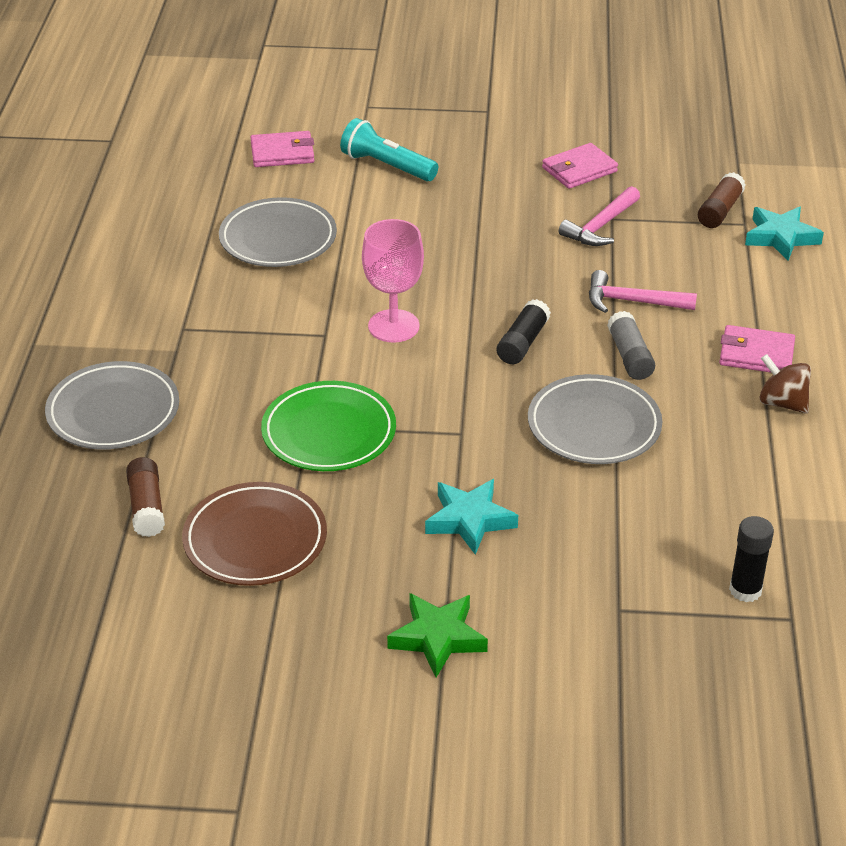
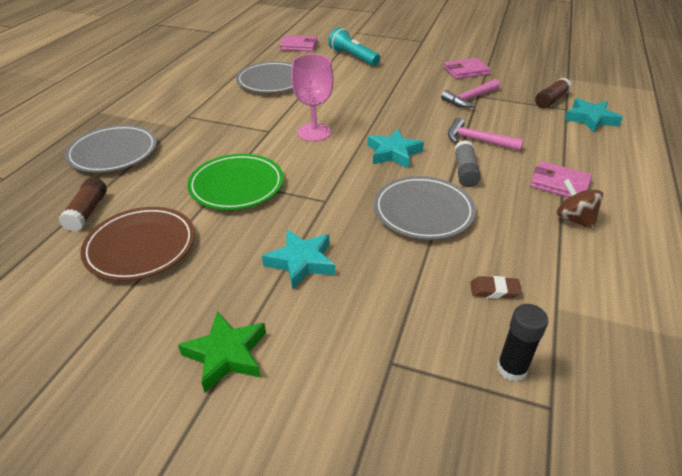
camera: 15 degrees right, 0 degrees up
black glue stick [497,299,551,364] -> turquoise star [367,129,424,168]
none -> brown eraser [470,276,522,299]

